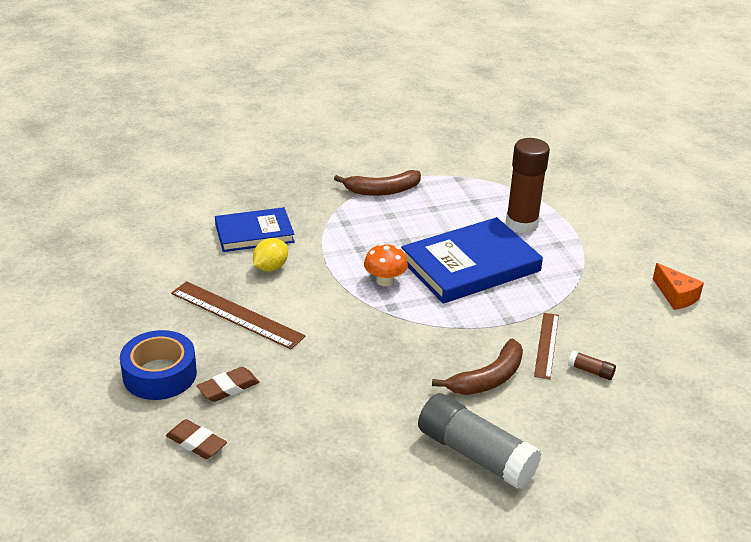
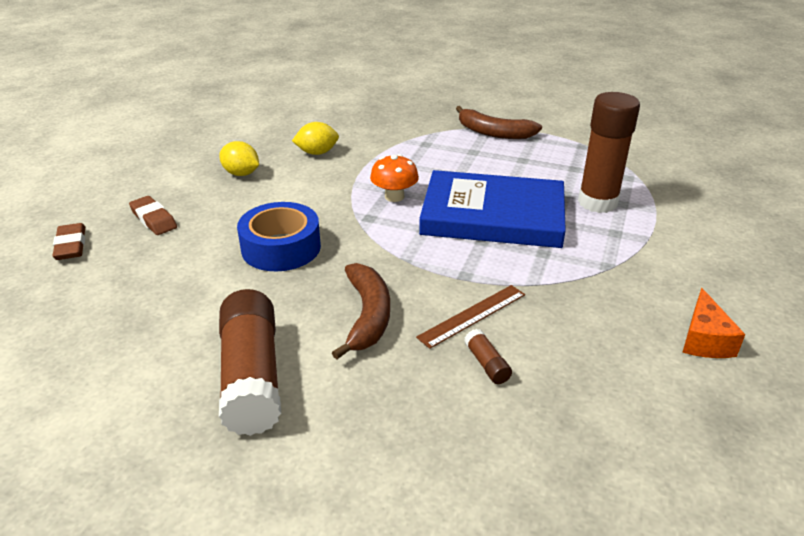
camera: 40 degrees right, 0 degrees up
blue tape [120,330,197,400] -> blue tape moved to [237,202,321,271]
brown ruler [171,281,306,349] -> yellow lemon [219,141,259,176]
brown eraser [197,367,259,402] -> brown eraser turned 45 degrees clockwise [129,196,177,235]
blue book [215,207,295,252] -> none
grey glue stick [418,393,542,489] -> brown glue stick [219,289,281,436]
brown banana [432,339,523,395] -> brown banana turned 90 degrees counterclockwise [332,263,390,359]

